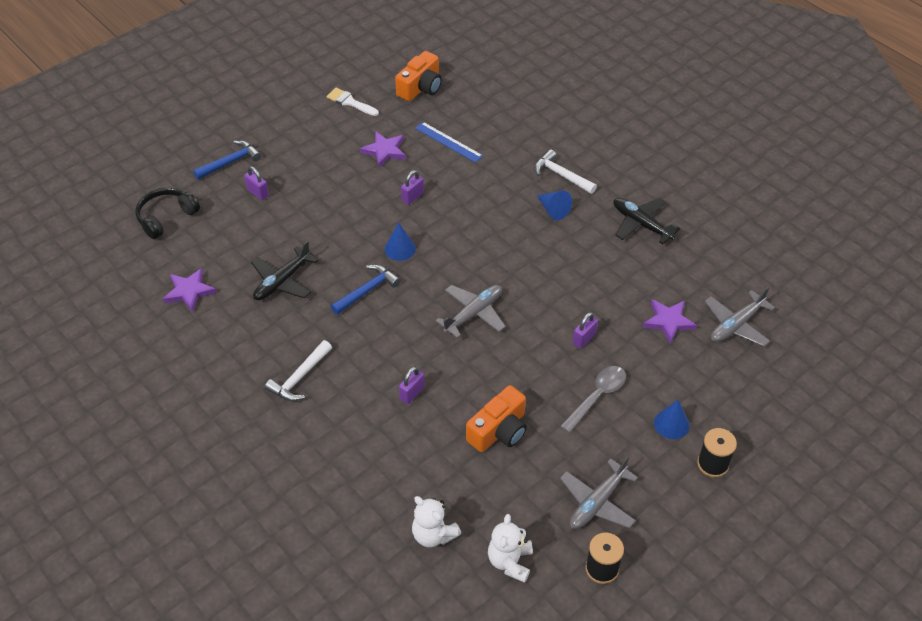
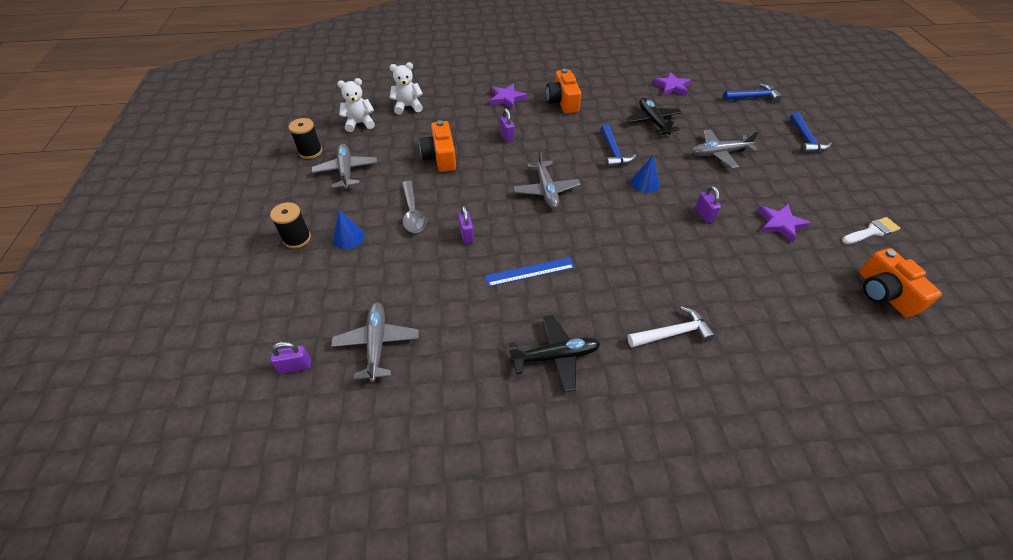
camera: 125 degrees right, 0 degrees up
black headphones [135,188,200,239] -> blue hammer [723,84,782,103]
purple padlock [244,166,269,200] -> purple padlock moved to [270,342,311,374]
white hammer [265,340,332,401] -> orange camera [546,69,581,114]
blue ruler [415,122,483,163] -> blue ruler moved to [485,257,575,287]
white teddy bear [488,514,533,583] -> white teddy bear turned 60 degrees counterclockwise [337,78,375,132]
blue cone [537,191,572,220] -> none
purple star [642,299,697,344] -> purple star moved to [490,84,527,109]
none -> grey plane [692,129,759,168]

